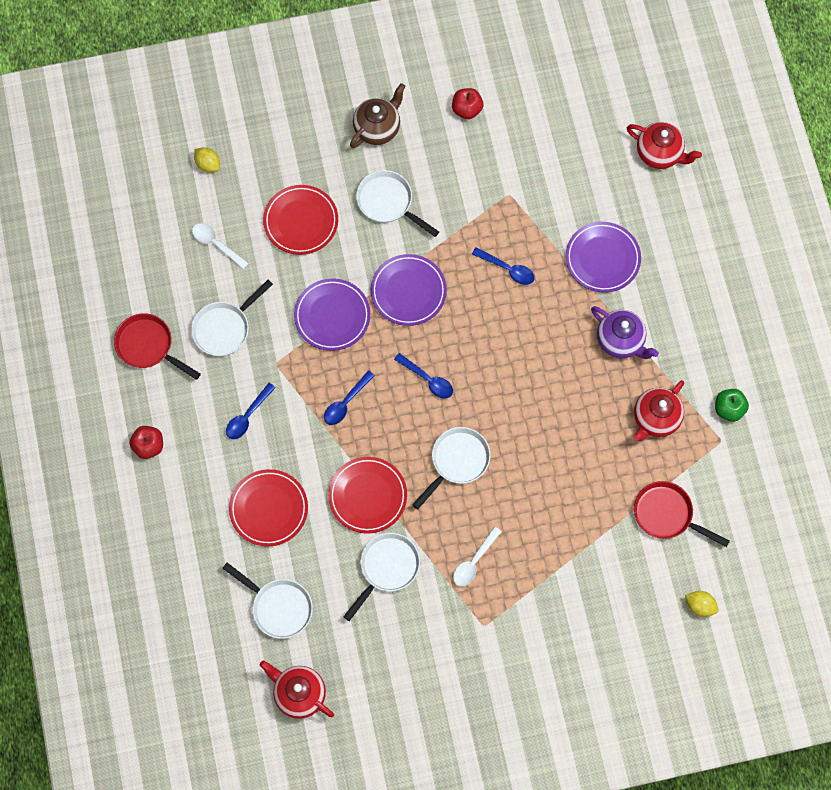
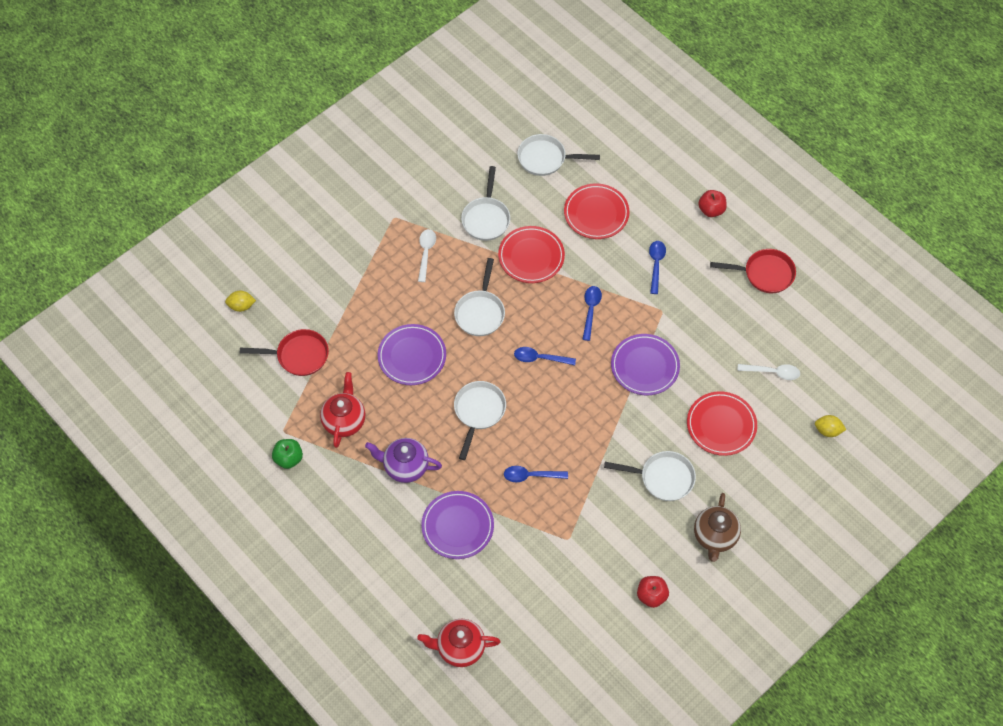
camera: 150 degrees right, 10 degrees down
white pan [191,280,273,356] -> white pan moved to [454,381,506,460]
red teapot [260,660,334,719] -> none
purple plate [371,254,447,326] -> purple plate moved to [377,324,446,385]

